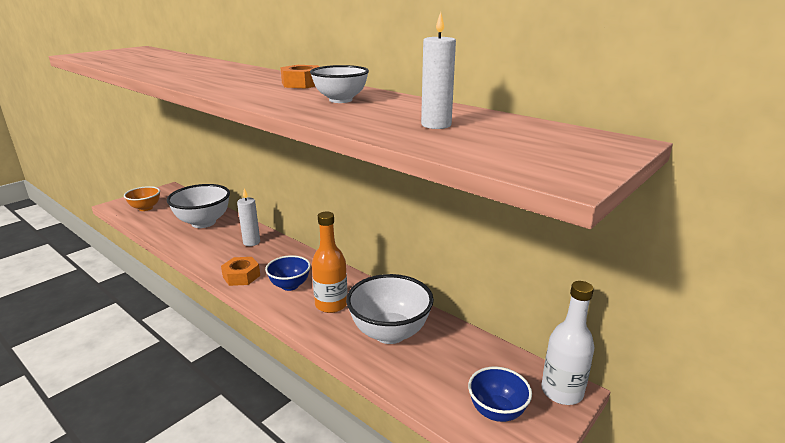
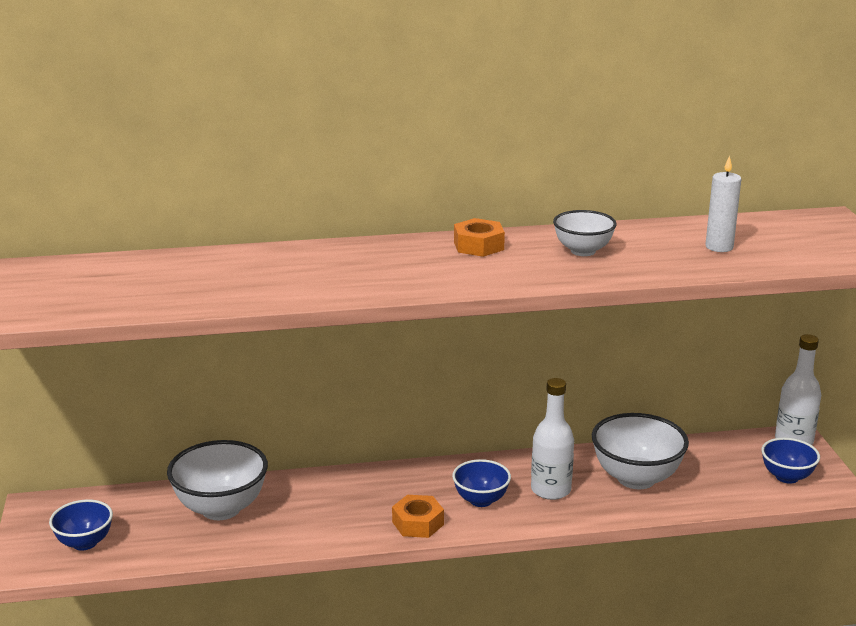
camera: 50 degrees left, 0 degrees up
orange bowl [124,186,160,211] -> blue bowl [49,499,113,551]
white candle [237,188,260,246] -> none
orange bottle [312,212,347,313] -> white bottle [531,378,574,500]

